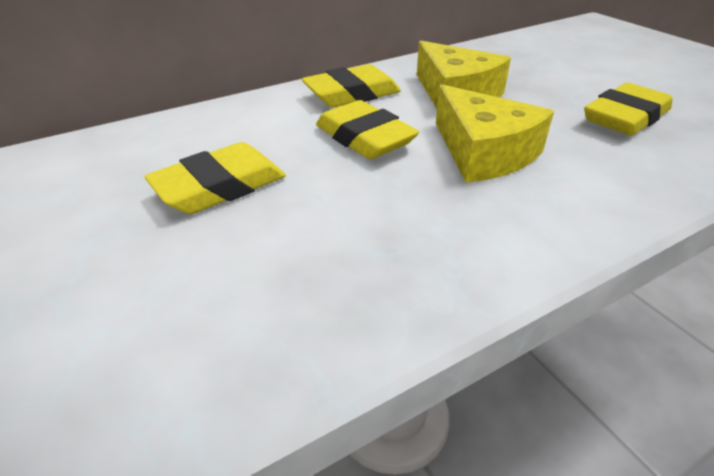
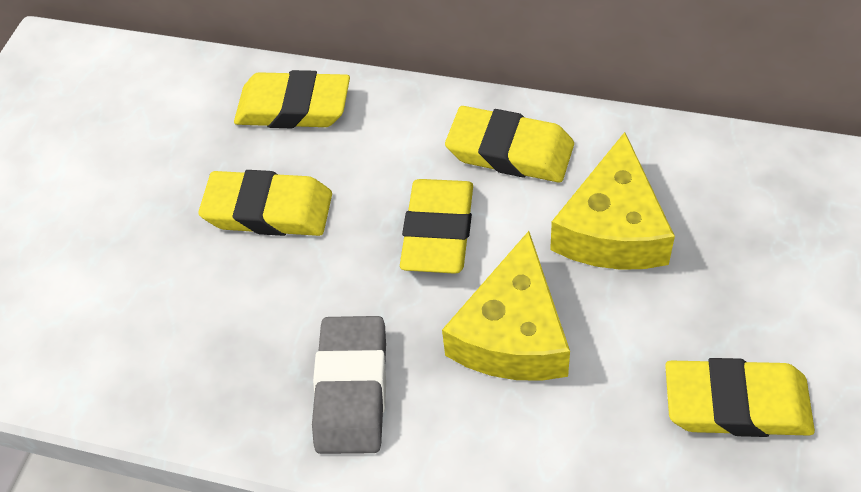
camera: 50 degrees right, 15 degrees up
none -> yellow eraser [234,70,350,129]
none -> grey eraser [312,316,386,454]

